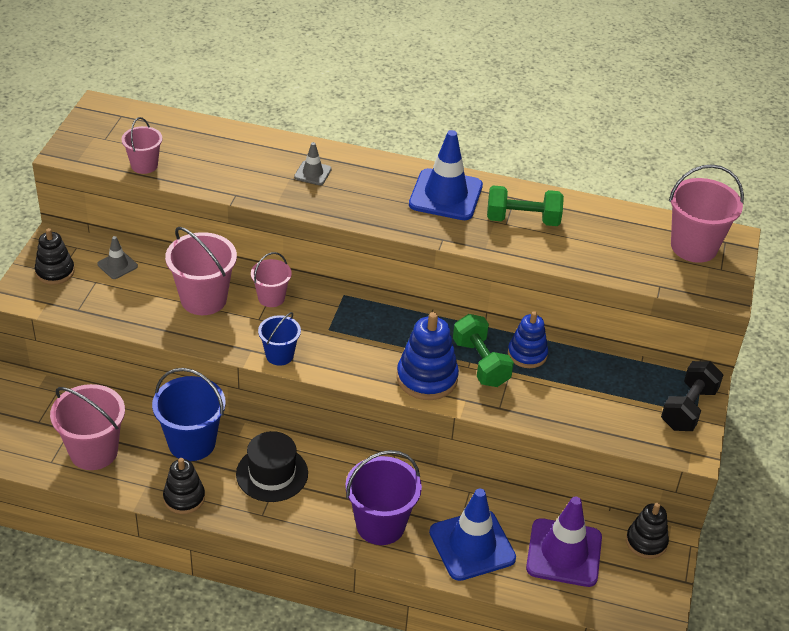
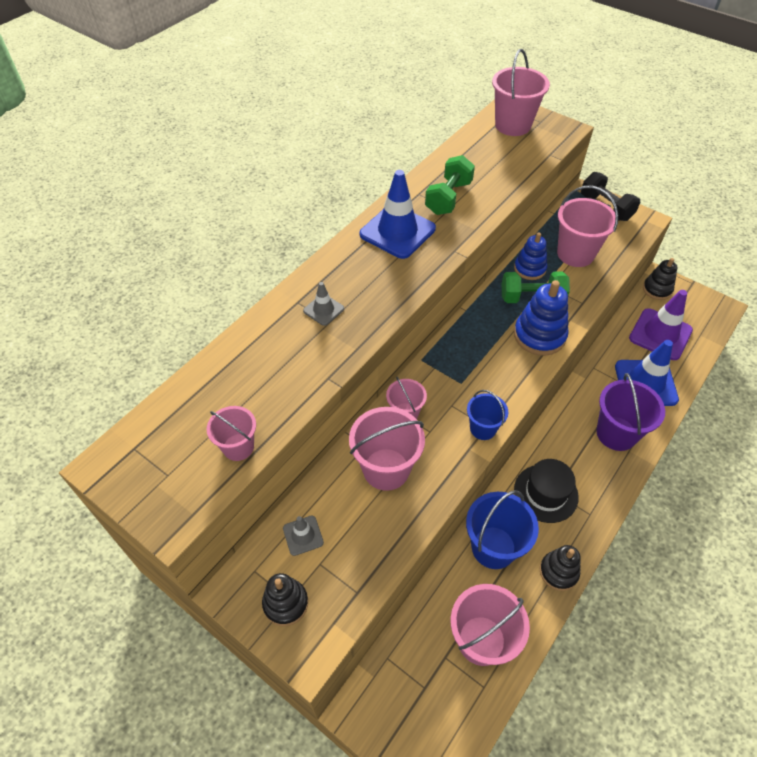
camera: 65 degrees left, 10 degrees up
none -> pink bucket [557,186,618,267]

